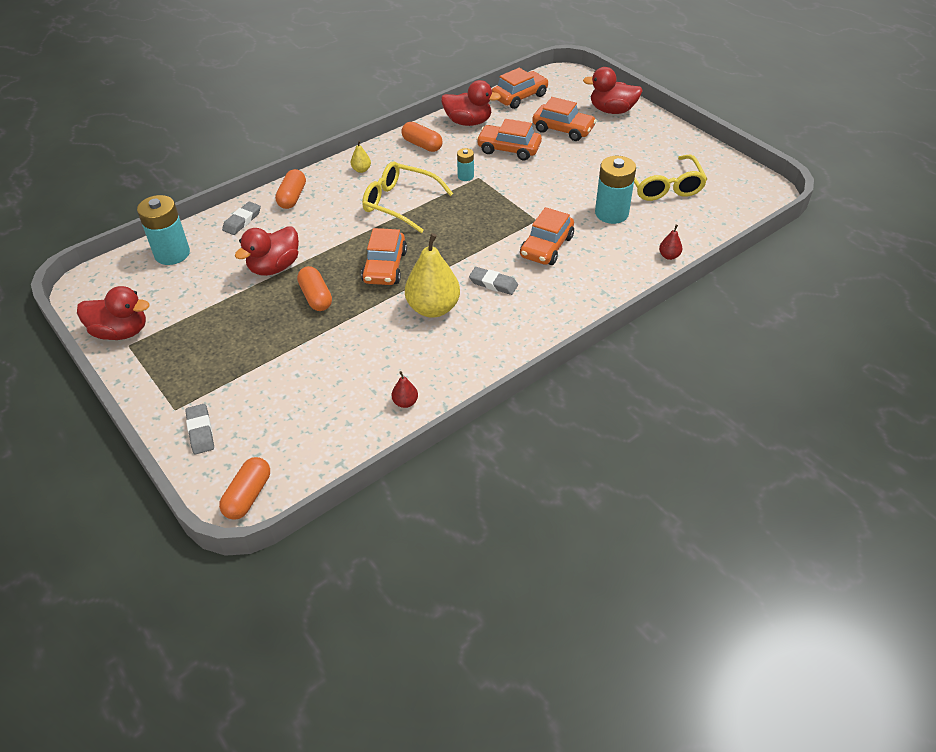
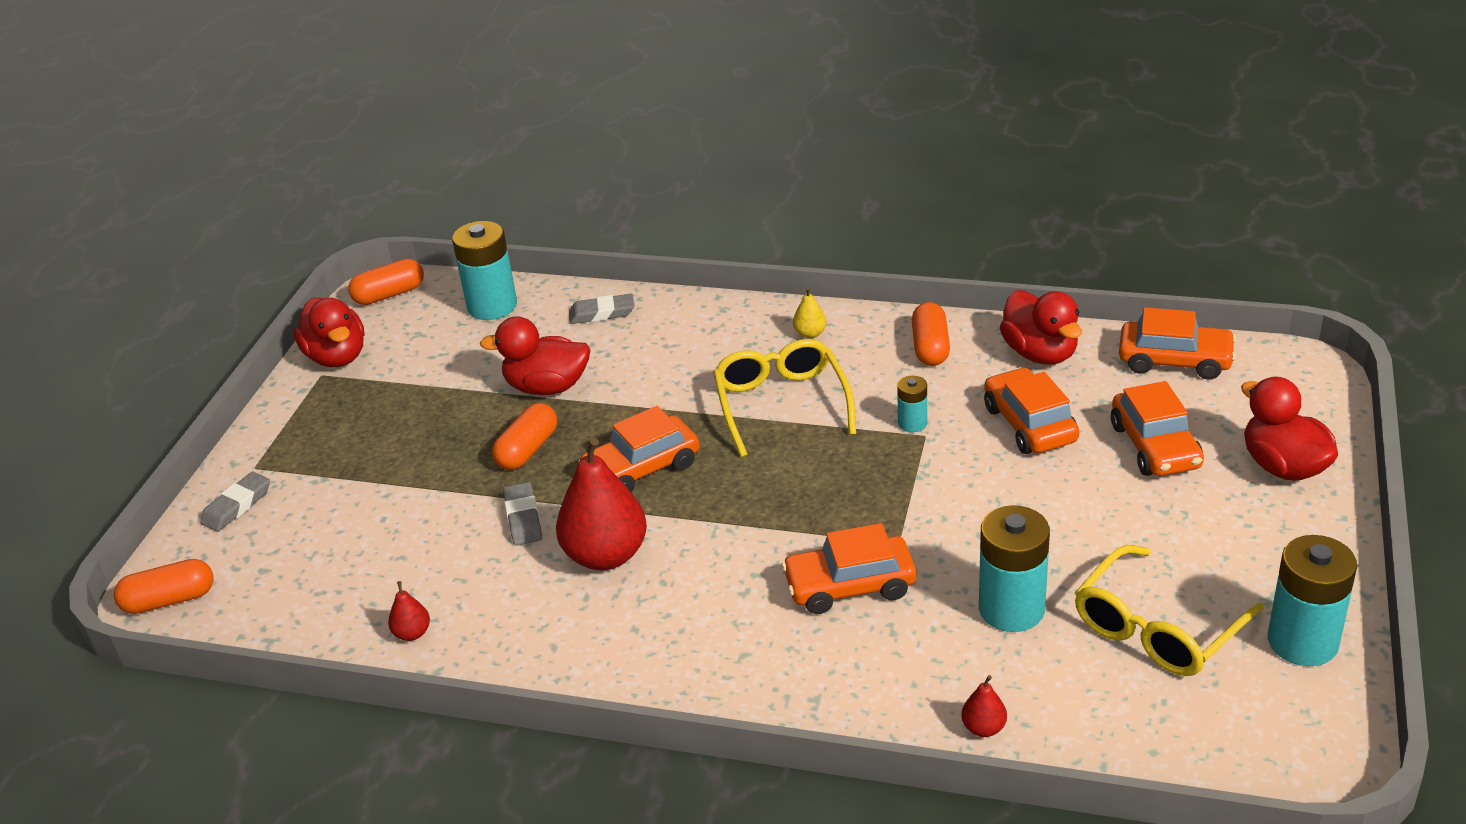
camera: 55 degrees right, 10 degrees down
orange capsule [275,169,306,209] -> orange capsule moved to [348,259,424,305]
yellow pear [405,233,460,318] -> red pear [556,438,647,570]
grey eraser [469,267,518,295] -> grey eraser moved to [503,482,542,546]
none -> turquoise battery [1268,535,1357,666]

